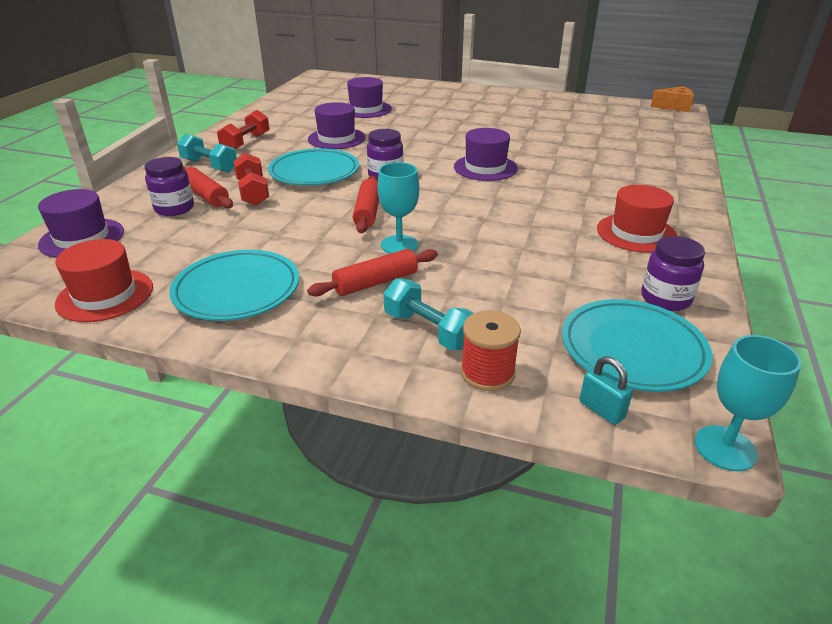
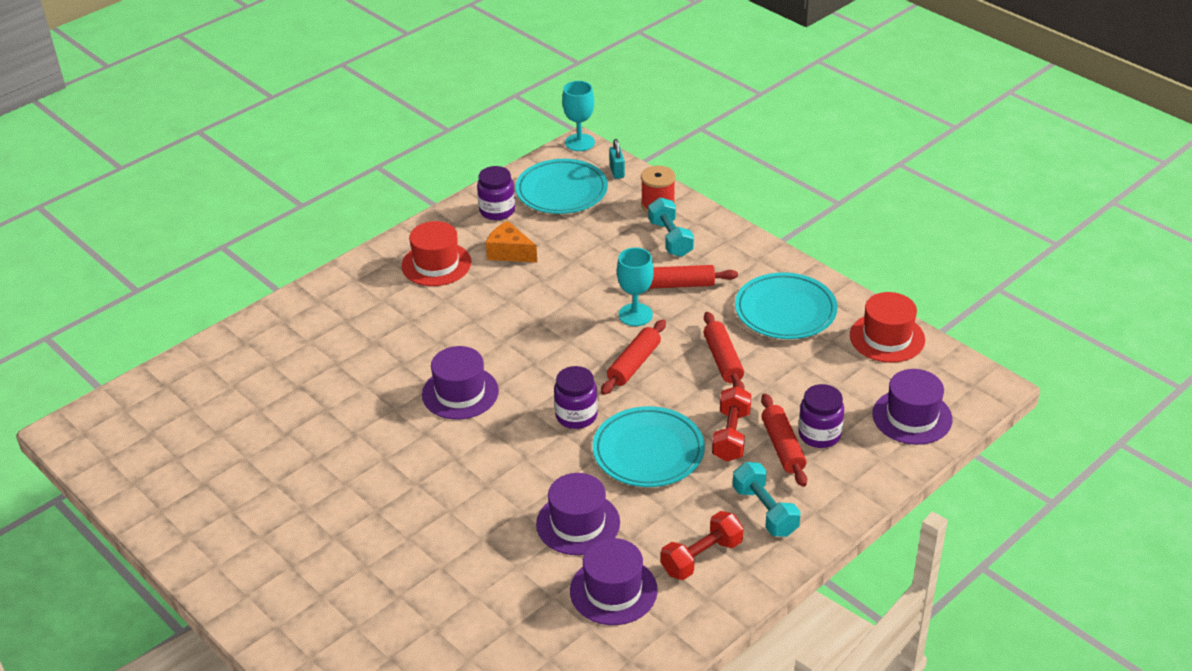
camera: 150 degrees left, 5 degrees up
purple hat [347,77,392,118] -> purple hat moved to [570,538,658,625]
orange cheese [651,86,694,112] -> orange cheese moved to [486,221,537,262]
none -> red rolling pin [704,312,745,390]

